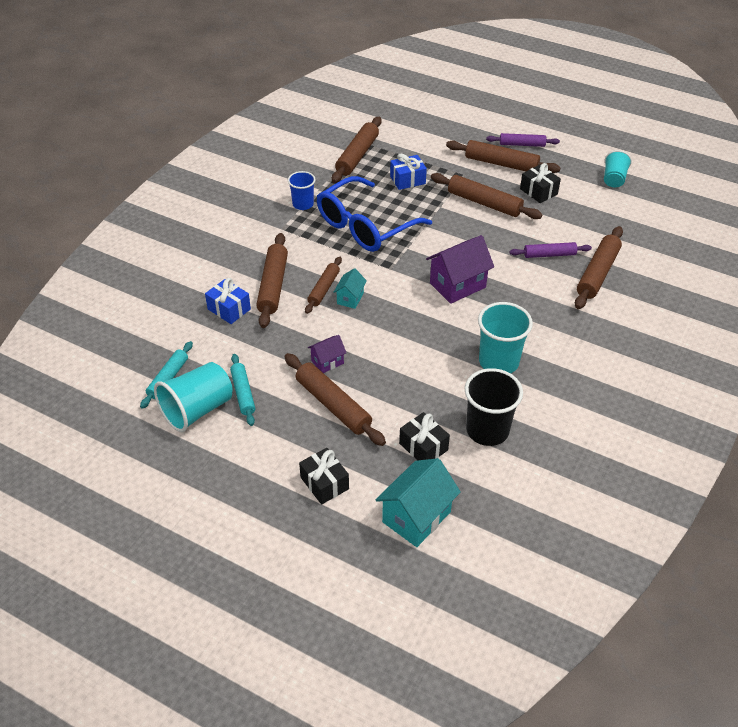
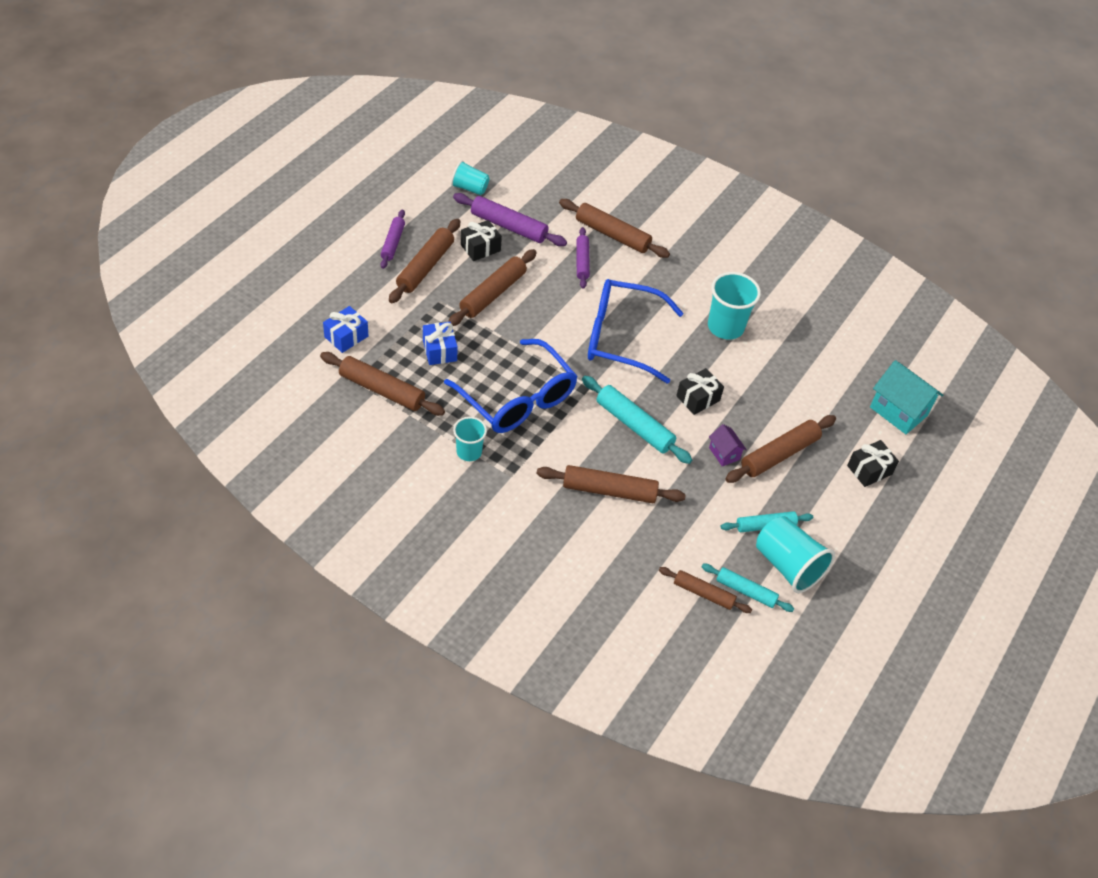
camera: 90 degrees left, 5 degrees up
blue gift [205,278,251,324] -> blue gift moved to [323,306,369,353]
blue cup [288,171,316,210] -> turquoise cup [453,417,487,461]
brown rolling pin [305,257,342,314] -> brown rolling pin moved to [659,567,752,613]
turquoise house [333,268,367,309] -> turquoise rolling pin [582,376,692,464]
black gift [399,412,450,460] -> black gift moved to [676,368,724,415]
purple house [426,235,494,304] -> blue glasses [588,279,684,384]
black cup [465,368,523,446] -> none
none -> purple rolling pin [453,193,567,246]

